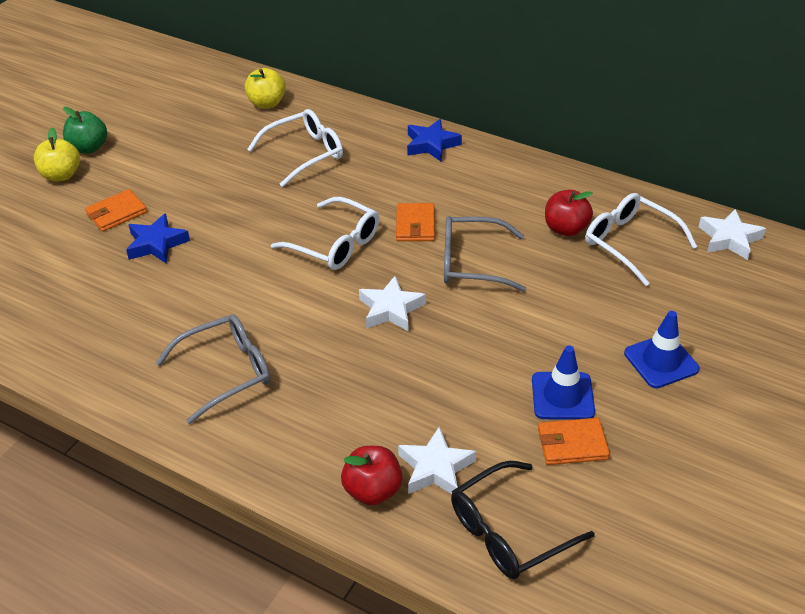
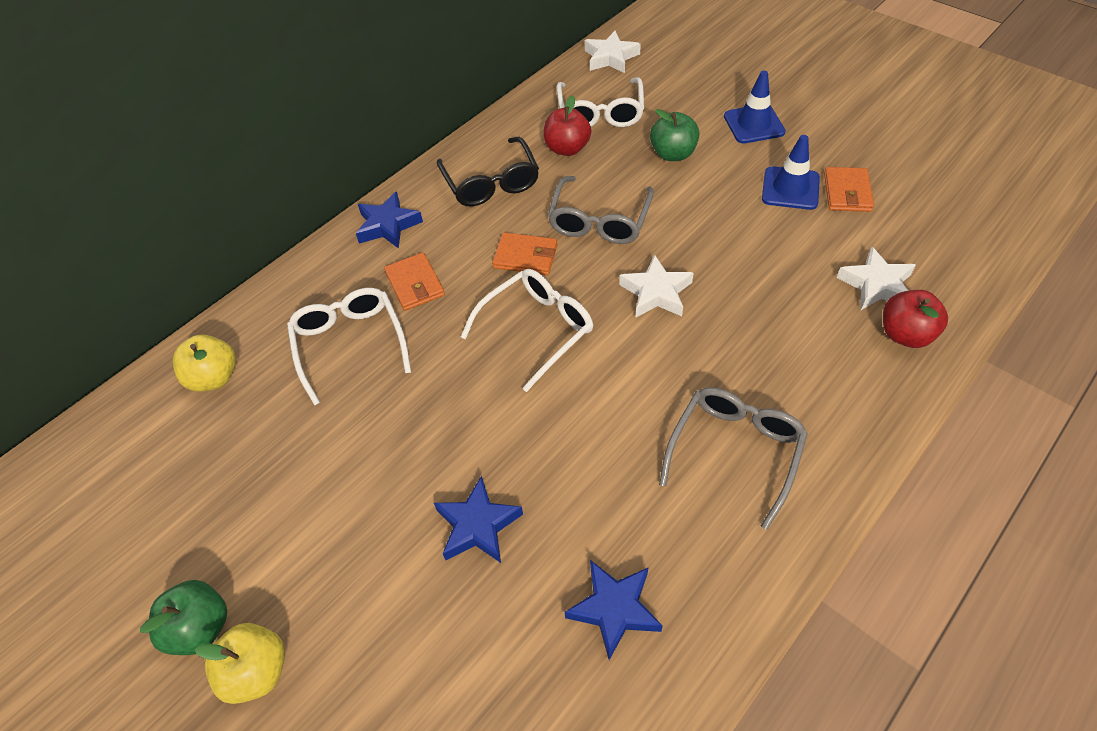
camera: 75 degrees left, 10 degrees up
orange wallet [85,189,147,232] -> orange wallet moved to [384,252,445,311]
grey glasses [156,314,270,424] -> grey glasses turned 45 degrees clockwise [659,387,808,530]
black glasses [451,461,595,579] -> black glasses moved to [437,137,539,206]
white glasses [585,193,697,286] -> white glasses turned 60 degrees counterclockwise [557,77,644,127]
none -> blue star [565,560,663,660]
none -> green apple [650,109,699,161]

